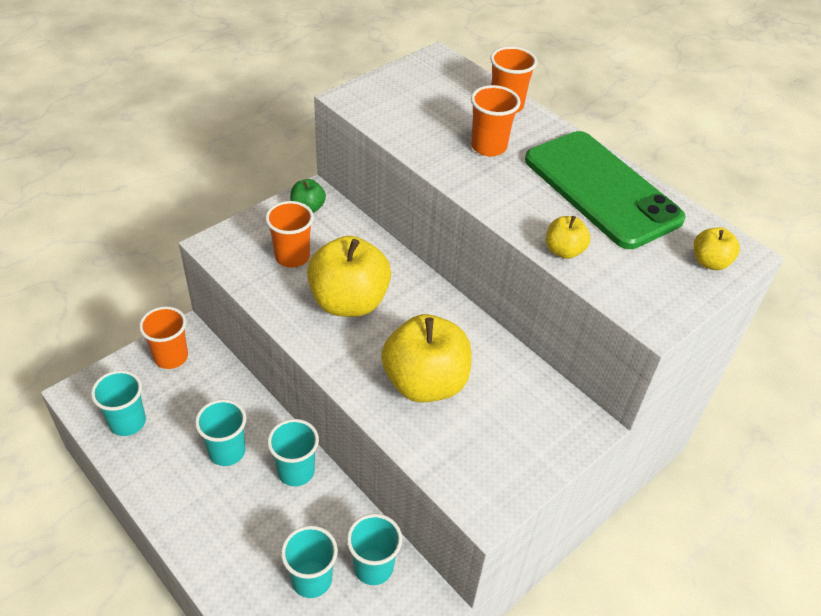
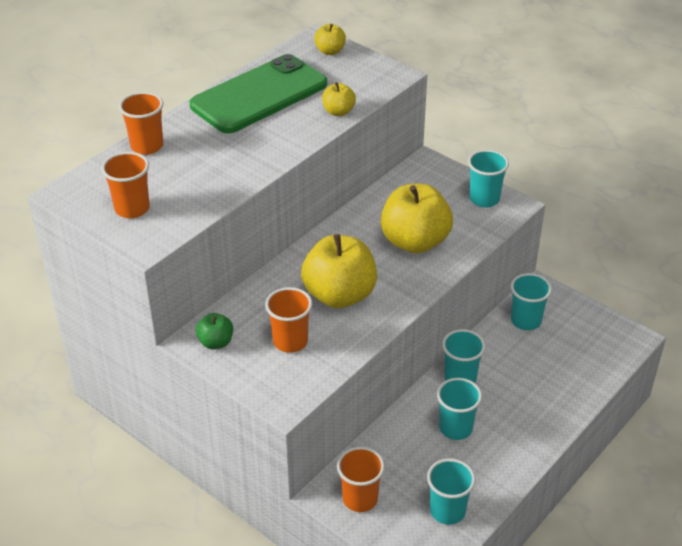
camera: 95 degrees left, 5 degrees down
turquoise cup [281,526,338,598] -> turquoise cup moved to [468,150,509,208]
orange cup [471,85,521,156] -> orange cup moved to [101,152,150,218]

